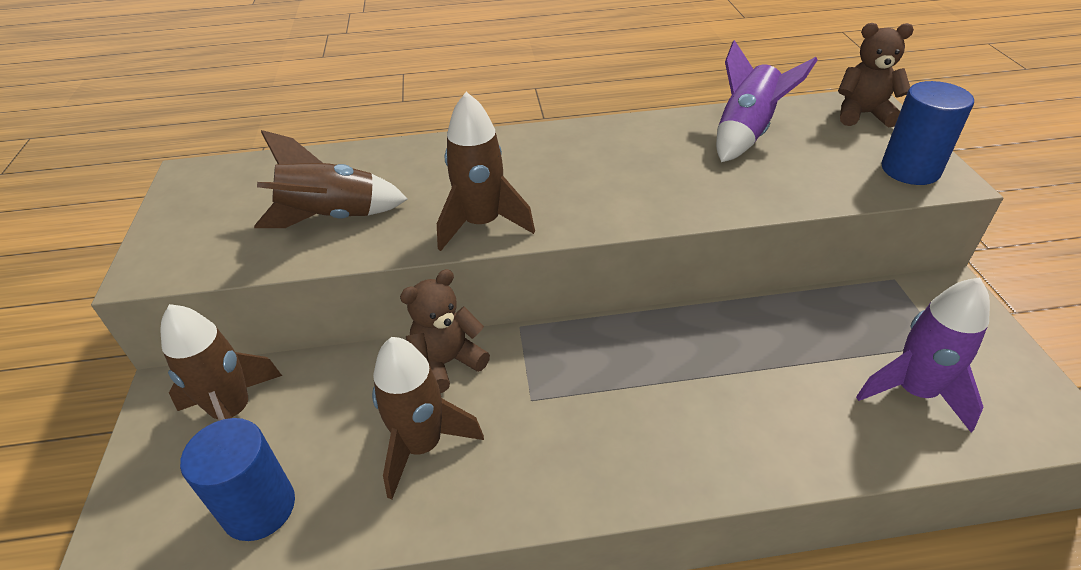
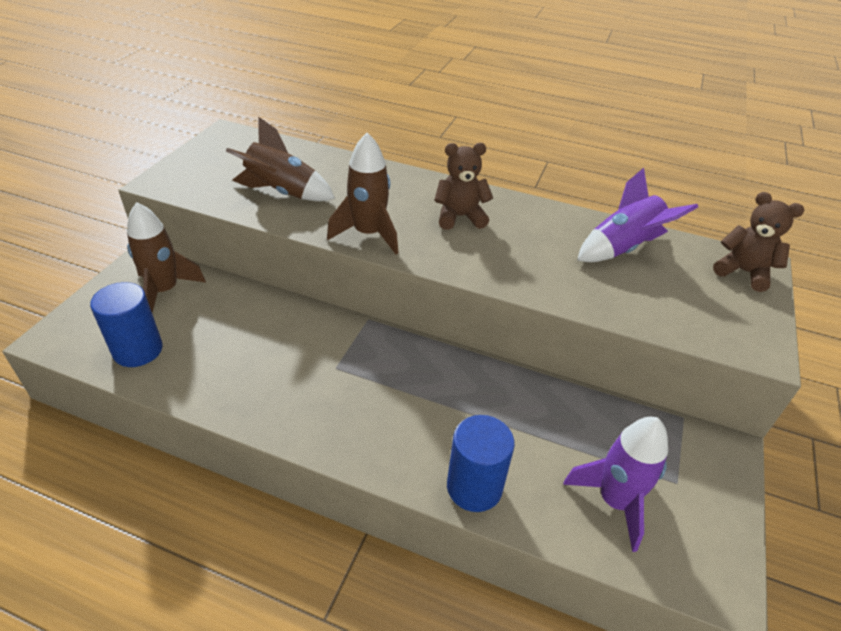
camera: 25 degrees right, 0 degrees up
brown rocket [372,337,484,499] -> none
brown teddy bear [400,269,490,393] -> brown teddy bear moved to [434,143,493,230]
blue cylinder [881,81,974,185] -> blue cylinder moved to [447,415,515,512]

